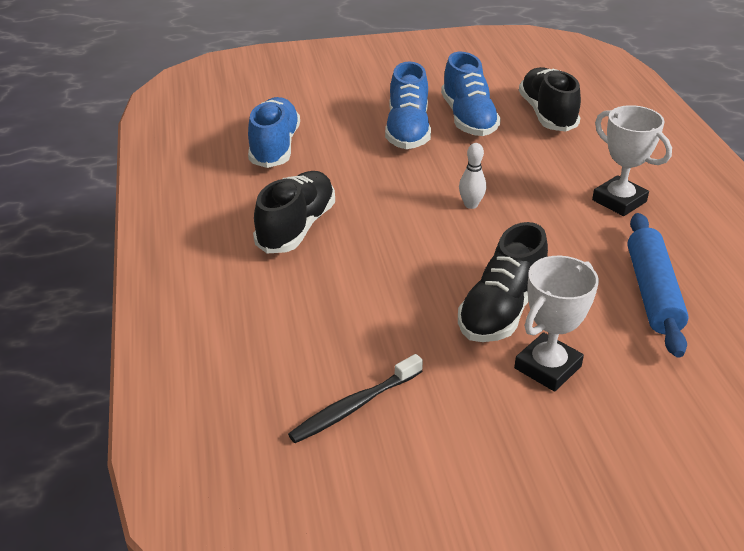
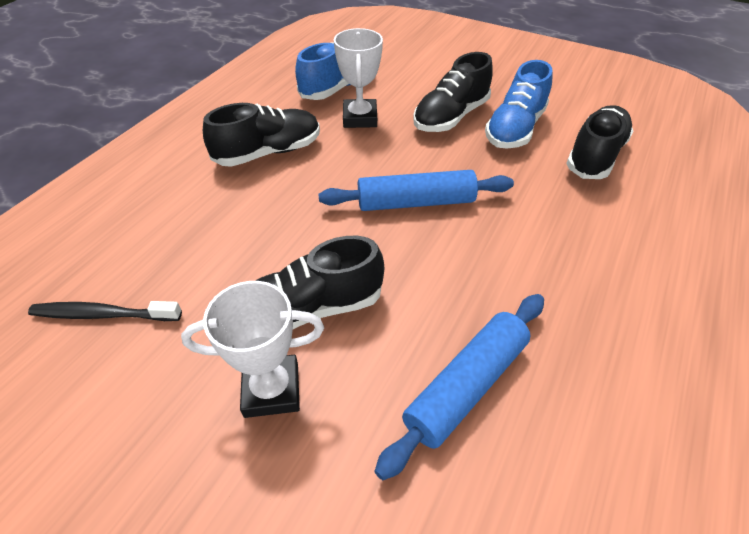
camera: 40 degrees right, 10 degrees up
blue shoe [385,61,431,149] -> black shoe [413,52,493,132]
white bowling pin [459,143,486,209] -> blue rolling pin [318,170,514,211]
white trophy [592,105,672,216] -> white trophy moved to [334,28,383,128]

